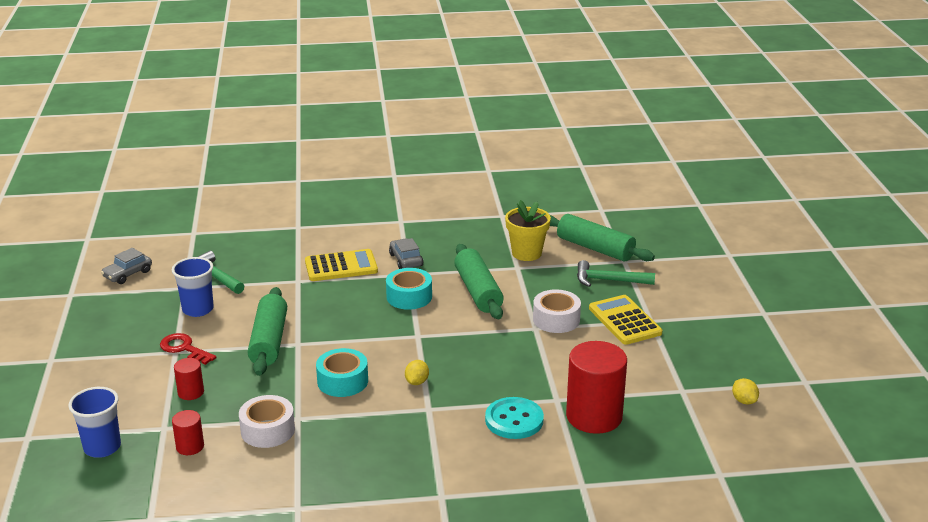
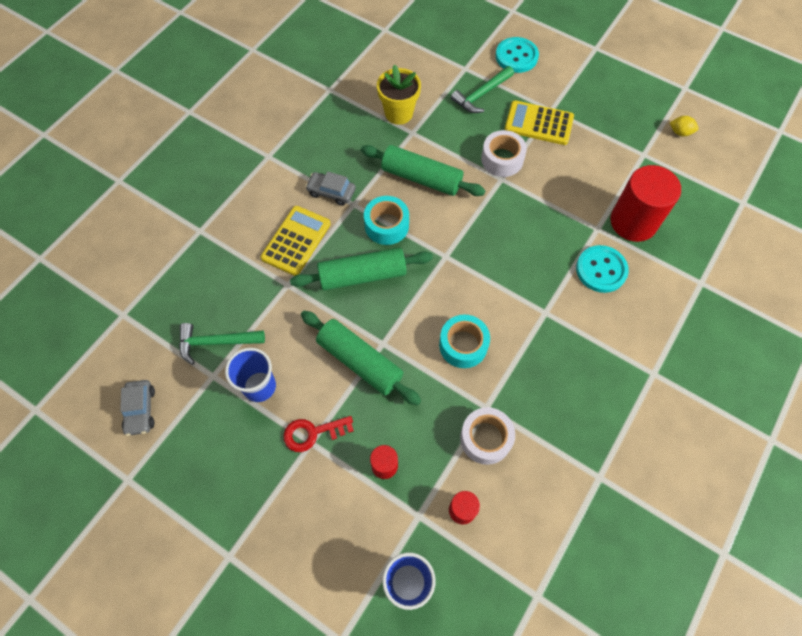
camera: 50 degrees left, 35 degrees up
yellow lemon [405,360,429,385] -> none
green rolling pin [550,214,655,261] -> green rolling pin moved to [290,248,433,291]
none -> turquoise button [496,37,539,73]

